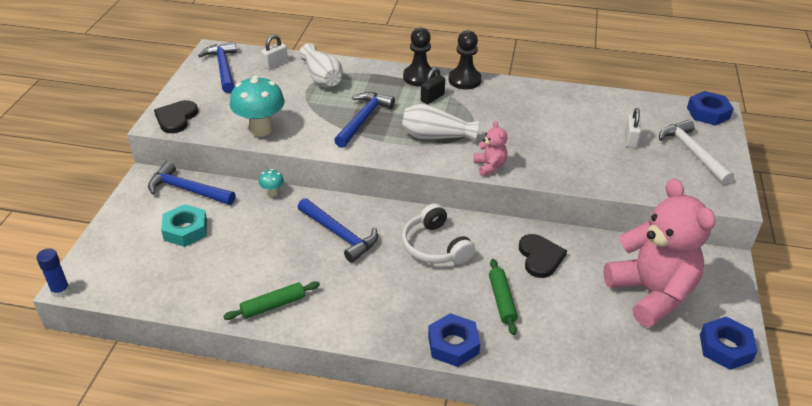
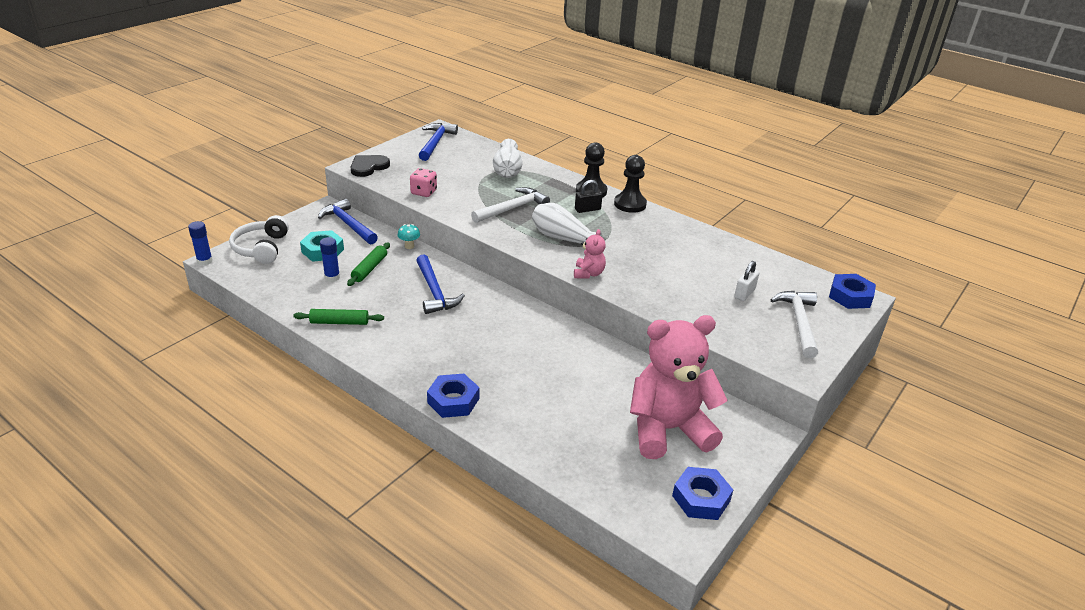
camera: 25 degrees right, 5 degrees down
turquoise mushroom [230,75,285,137] -> pink dice [410,168,437,197]
white padlock [261,35,288,70] -> none
blue hammer [334,92,395,148] -> white hammer [471,187,550,223]
white headphones [402,203,475,264] -> white headphones moved to [229,215,289,264]
green rolling pin [489,259,518,335] -> green rolling pin moved to [347,242,390,286]
black heart [519,234,567,278] -> none
pink teddy bear [603,179,716,327] -> pink teddy bear turned 105 degrees counterclockwise [630,315,728,459]
none -> blue glue stick [320,237,340,282]

